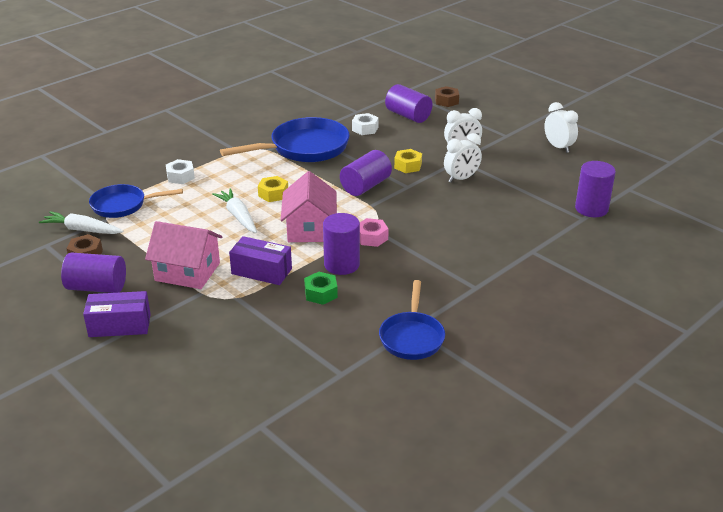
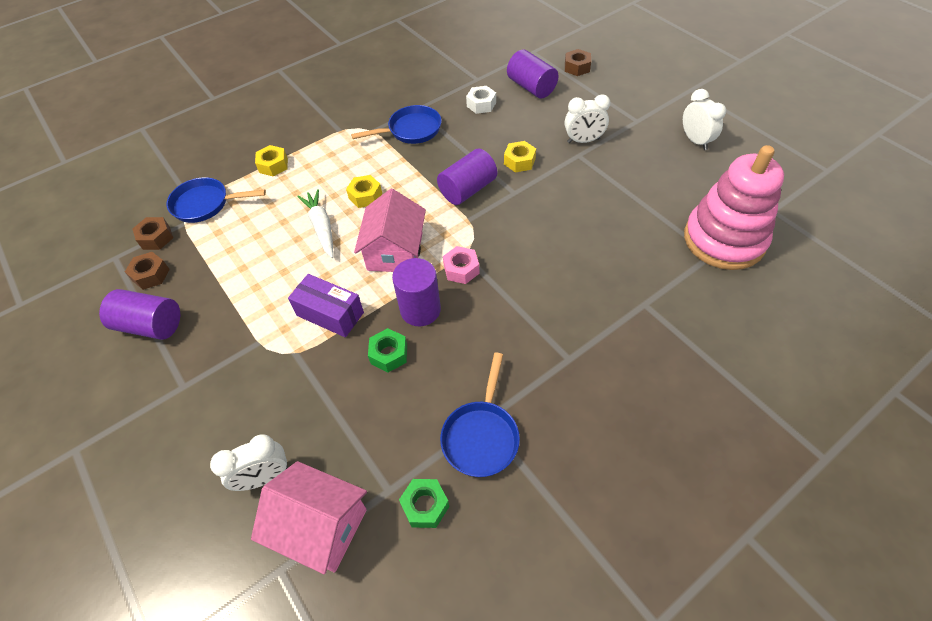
camera: 10 degrees right, 20 degrees up
white carrot [39,211,123,234] -> brown nut [133,217,173,250]
purple box [83,291,151,337] -> none
pink house [145,221,223,289] -> pink house moved to [251,461,367,574]
white nut [166,159,195,184] -> yellow nut [255,145,288,176]
blue pan [220,117,350,162] -> blue pan [351,105,442,144], size x0.63
white clock [444,133,482,183] -> white clock moved to [210,435,288,491]
purple cylinder [575,161,616,217] -> pink stacking toy [684,145,784,270]
none -> green nut [399,479,450,528]

